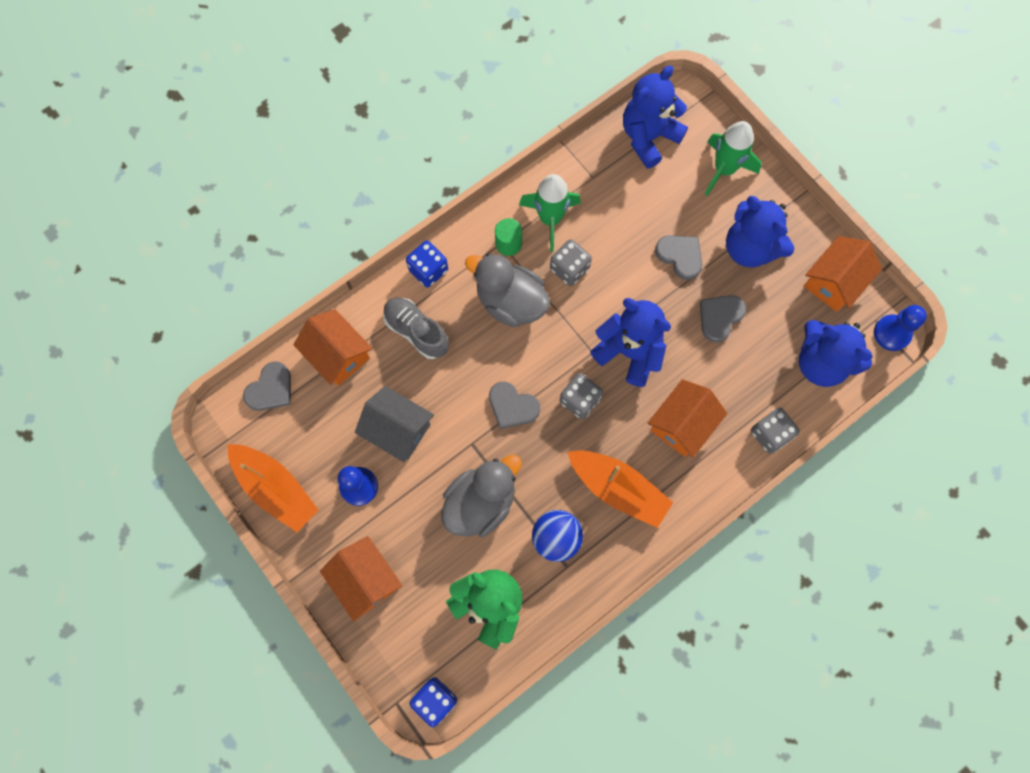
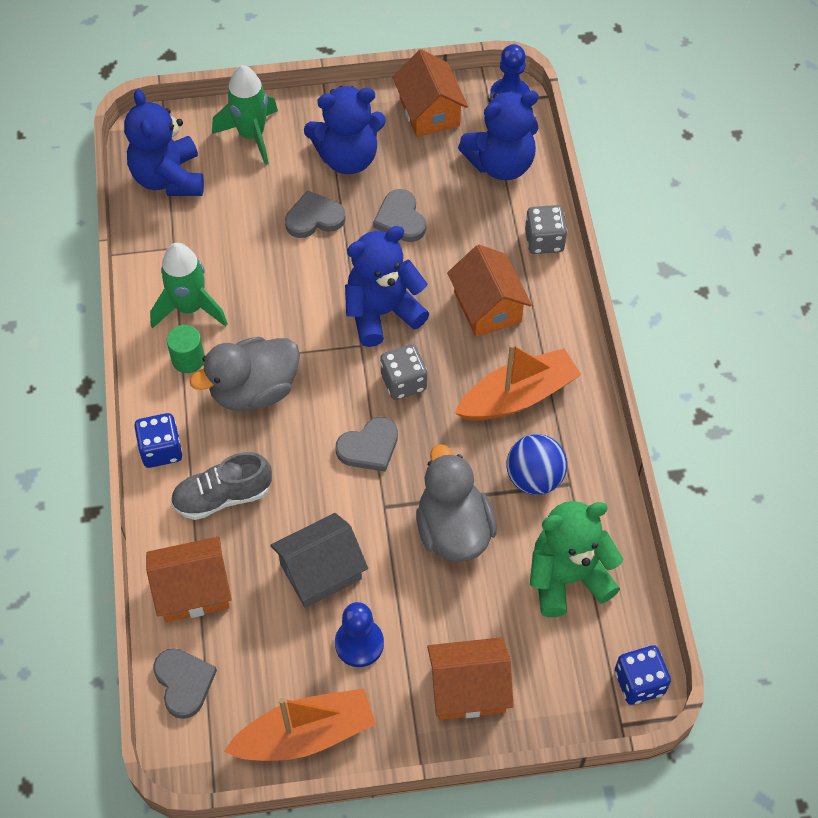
camera: 60 degrees left, 15 degrees down
grey dice [550,239,592,286] -> none

